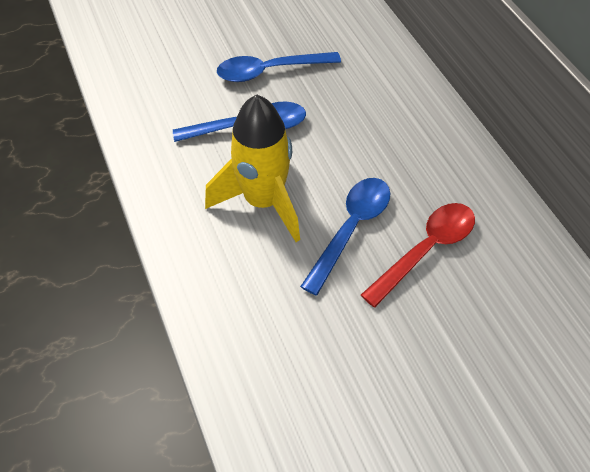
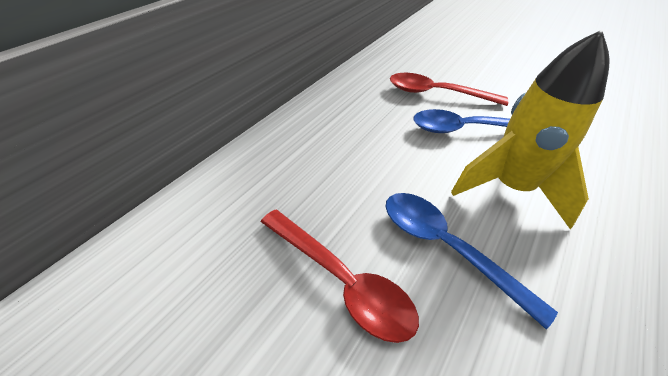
camera: 125 degrees left, 10 degrees down
blue spoon [217,52,341,82] -> red spoon [261,209,419,343]

